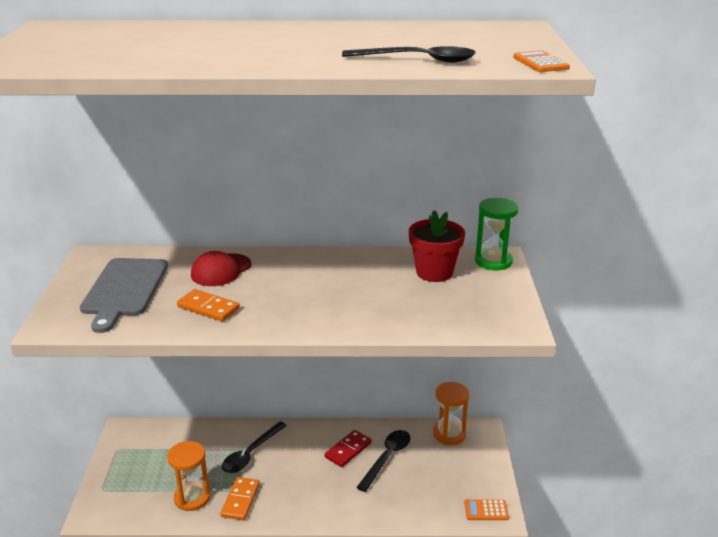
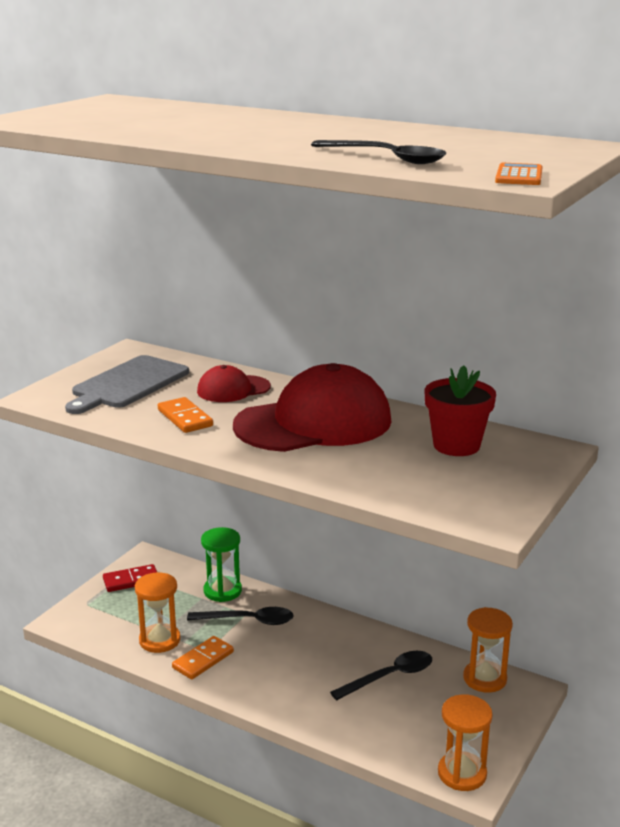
camera: 30 degrees right, 5 degrees down
black spoon [222,421,287,473] -> black spoon turned 150 degrees counterclockwise [187,607,294,625]
red domino [325,430,372,467] -> red domino moved to [103,564,157,592]
orange calculator [465,499,509,520] -> orange hourglass [438,694,493,791]
green hourglass [475,198,518,270] -> green hourglass moved to [201,527,242,602]
none -> red cap [233,363,391,452]

